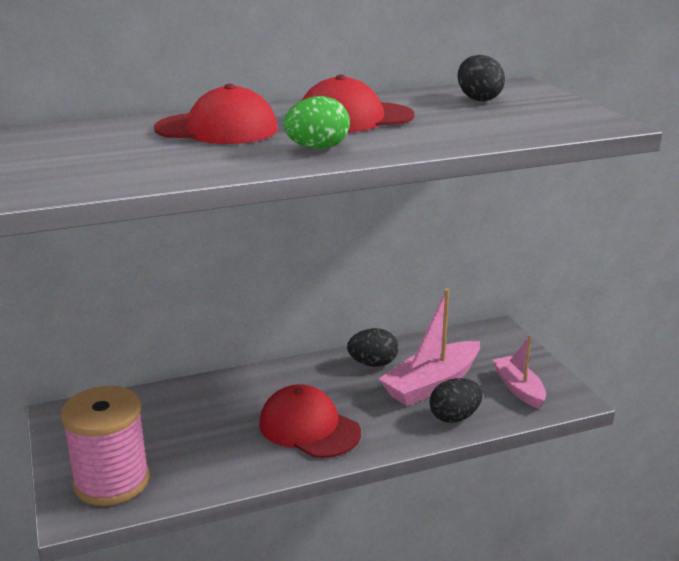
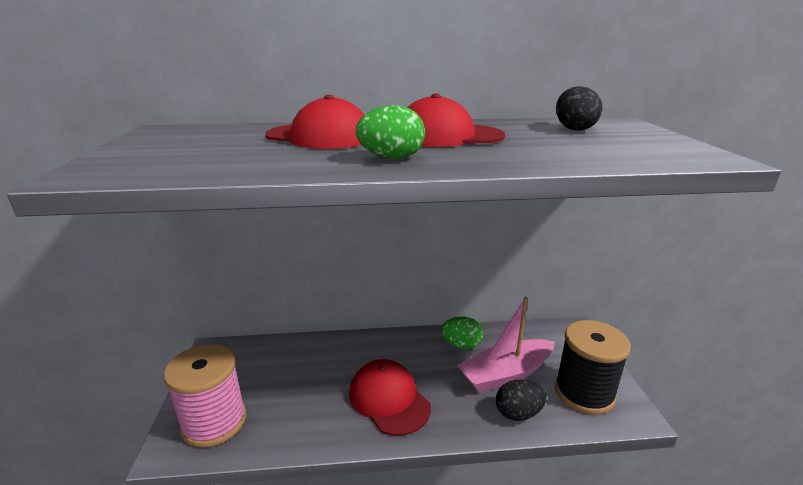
camera: 15 degrees right, 0 degrees up
black egg [347,328,398,367] -> green egg [441,317,483,349]
pink boat [493,336,546,409] -> black spool [555,320,631,415]

